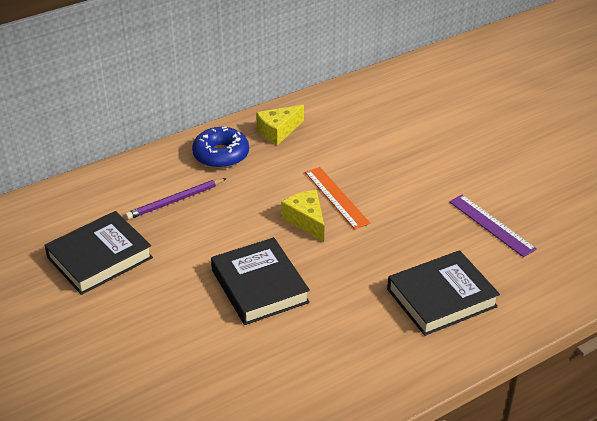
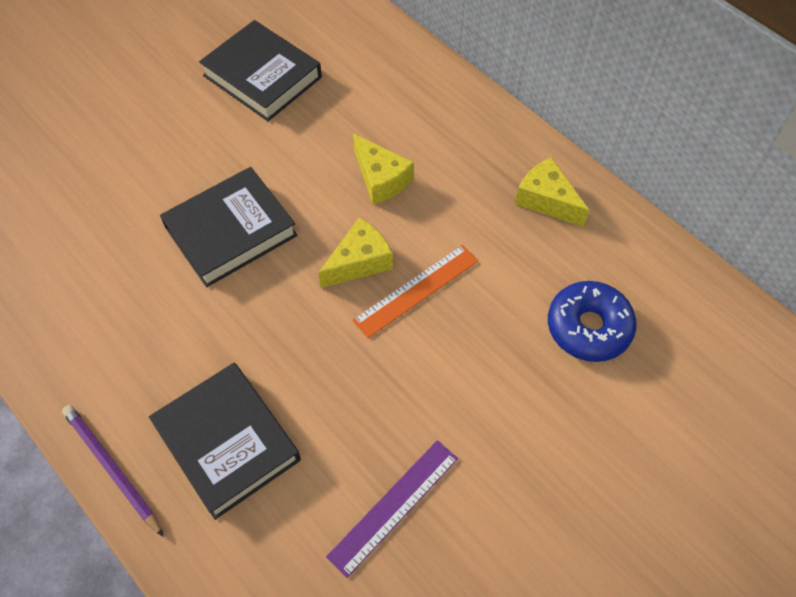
camera: 80 degrees right, 20 degrees up
purple pencil [125,178,227,220] -> purple pencil moved to [62,405,164,537]
blue donut [192,127,249,169] -> blue donut moved to [548,281,637,362]
none -> yellow cheese [353,134,414,205]

